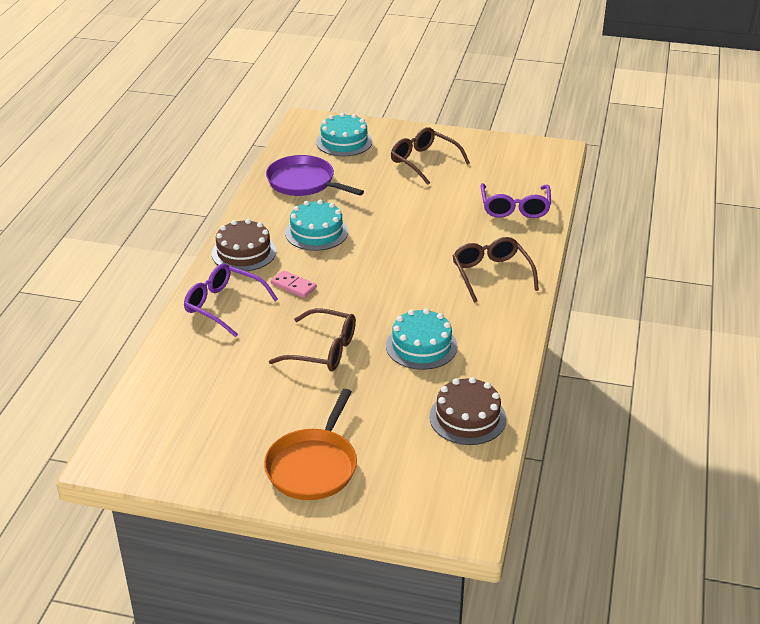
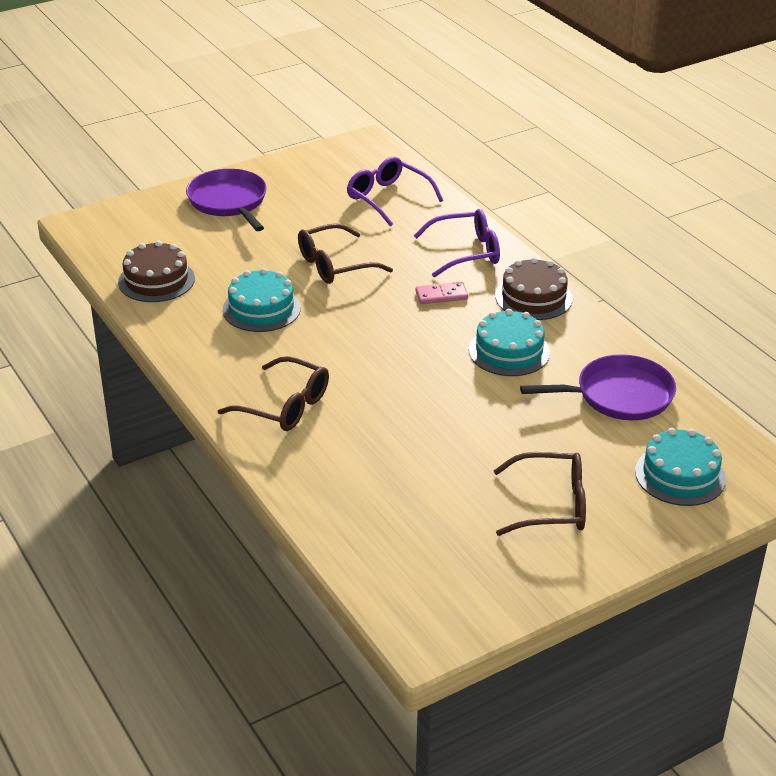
camera: 135 degrees right, 0 degrees up
orange pan [264,389,357,500] -> purple pan [186,169,267,231]
purple glasses [481,183,551,218] -> purple glasses moved to [347,157,443,227]

